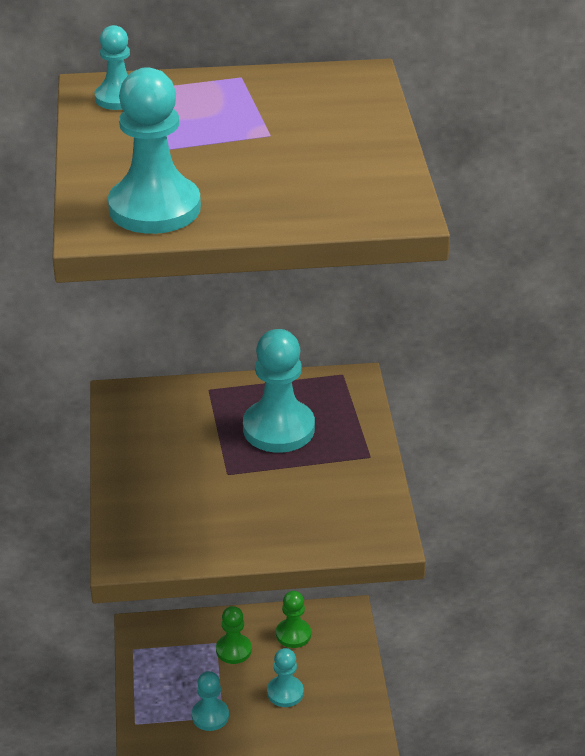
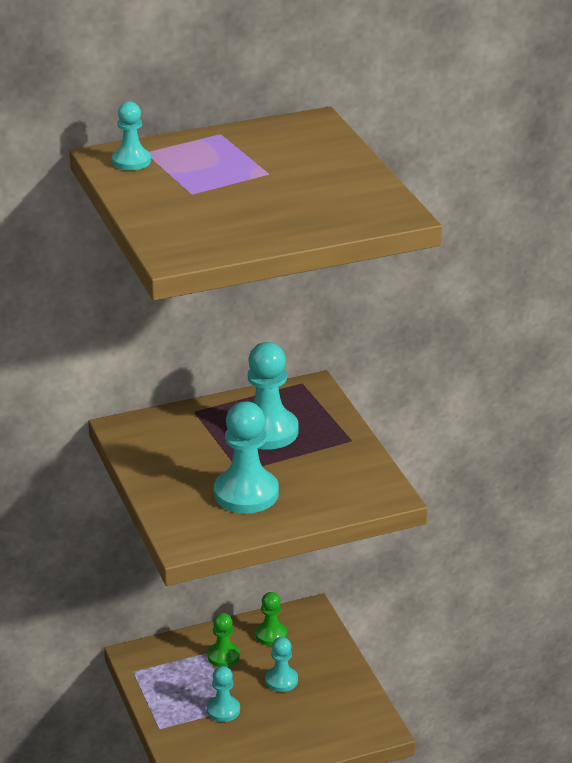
camera: 15 degrees left, 5 degrees down
turquoise pawn [108,67,201,234] -> turquoise pawn moved to [214,401,279,513]

